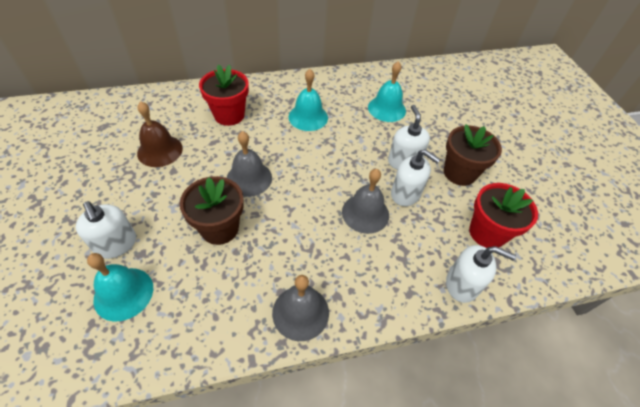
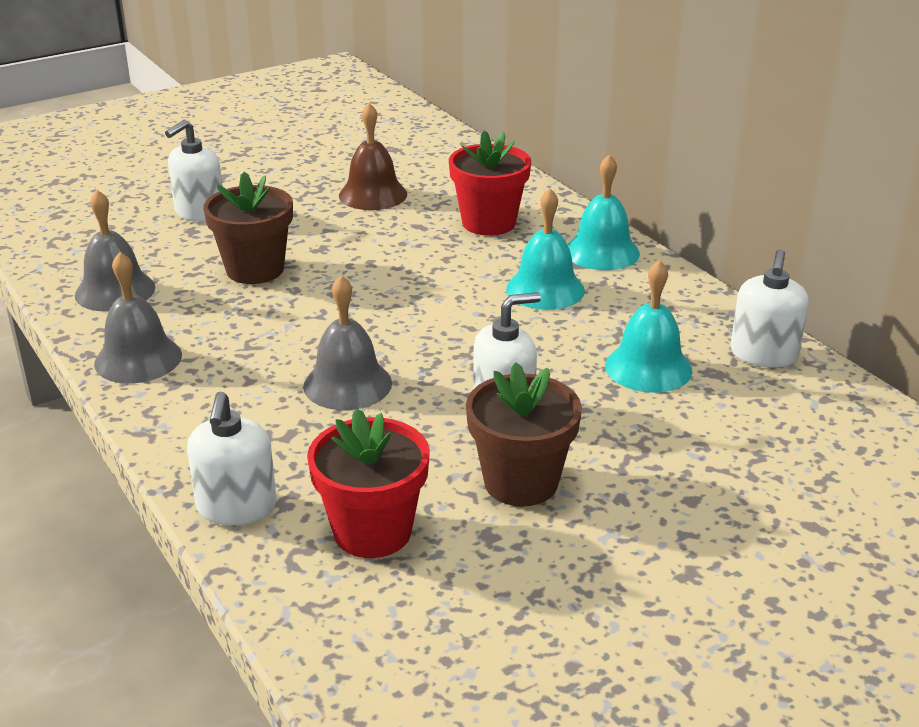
camera: 75 degrees right, 20 degrees down
turquoise bell [87,253,153,322] -> turquoise bell moved to [568,154,640,270]
grey bell [227,131,272,197] -> grey bell moved to [75,190,155,312]
white soap dispenser [391,149,441,206] -> white soap dispenser moved to [731,249,809,368]

